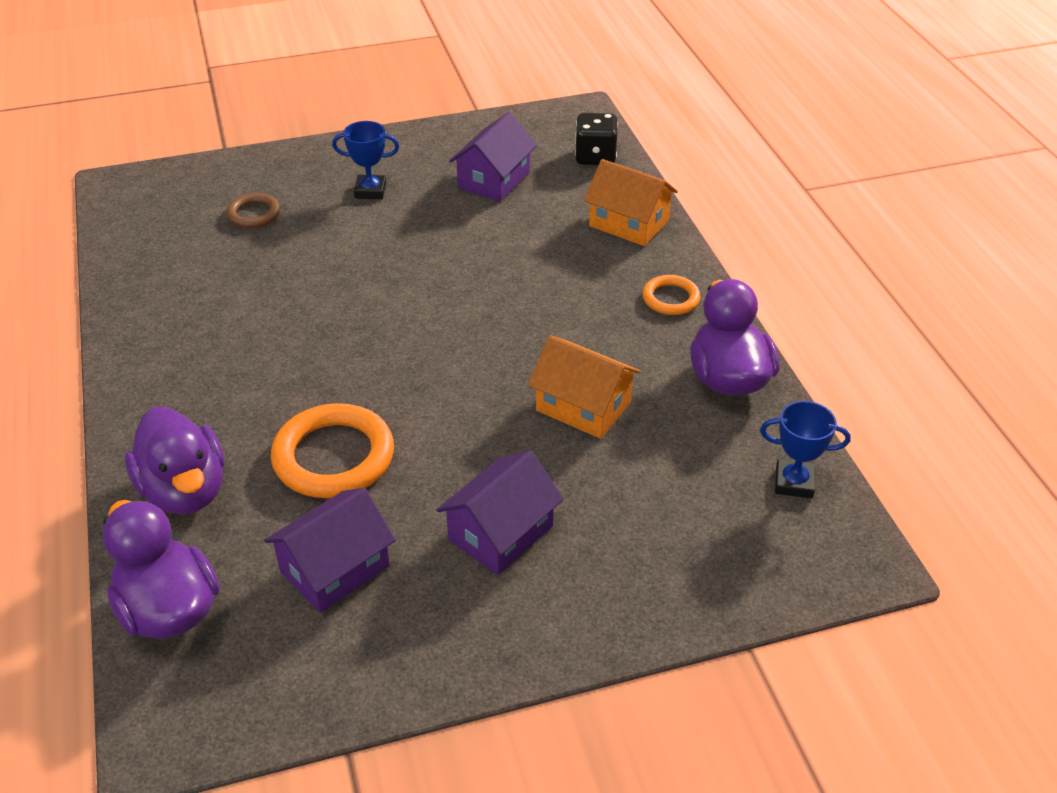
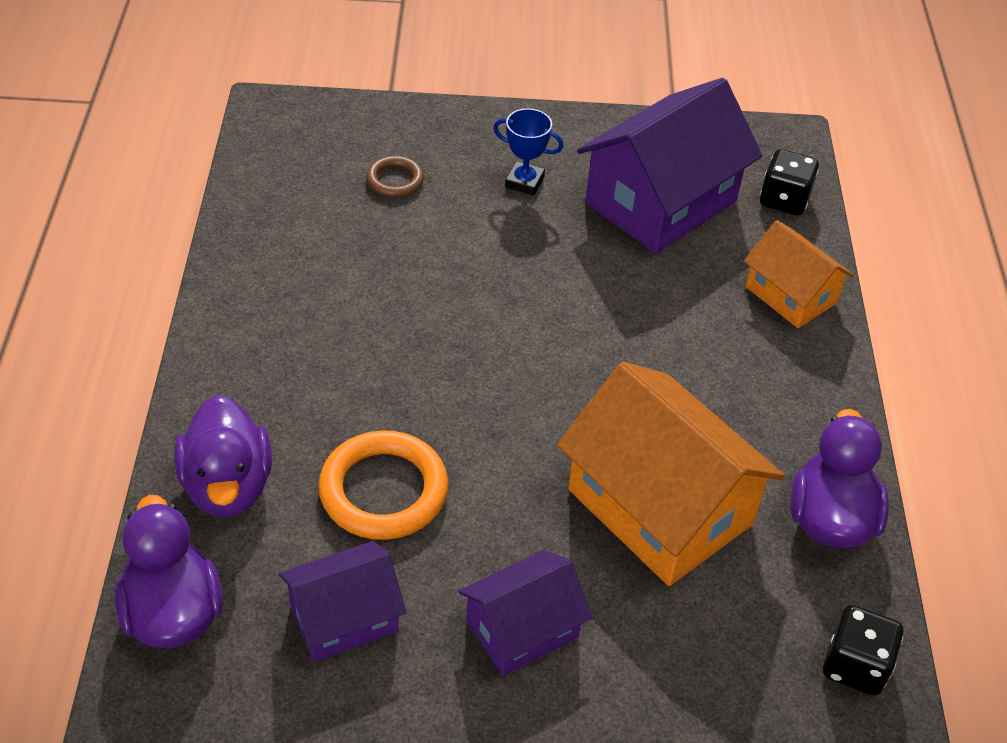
camera: 15 degrees right, 5 degrees up
purple house [449,112,537,202] -> purple house [577,78,763,254], size x1.77
orange house [528,335,641,439] -> orange house [557,362,785,586], size x1.77
orange ring [642,275,701,315] -> none
blue trophy [760,401,850,499] -> black dice [823,605,903,696]

